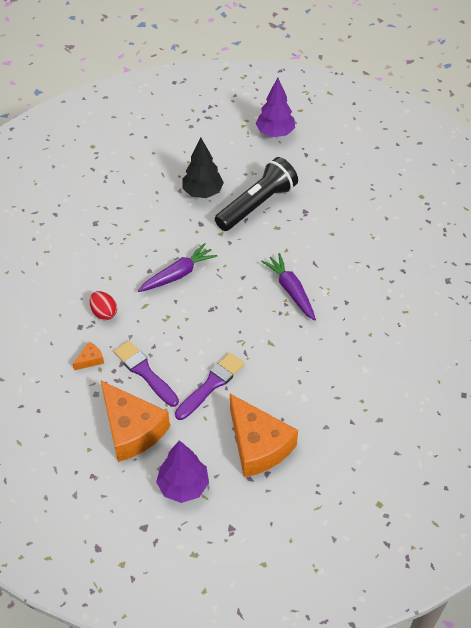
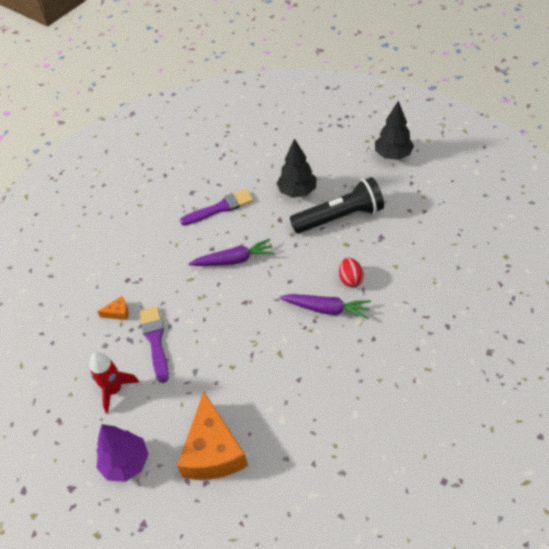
camera: 30 degrees right, 0 degrees up
red egg [90,291,117,320] -> red egg moved to [339,258,364,288]
orange cheese [101,381,170,462] -> red rocket [90,352,139,414]
purple brush [175,353,245,420] -> purple brush moved to [180,189,254,225]
purple tree [256,78,295,137] -> black tree [375,101,414,160]
purple carrot [261,253,316,321] -> purple carrot turned 105 degrees clockwise [280,294,371,319]

